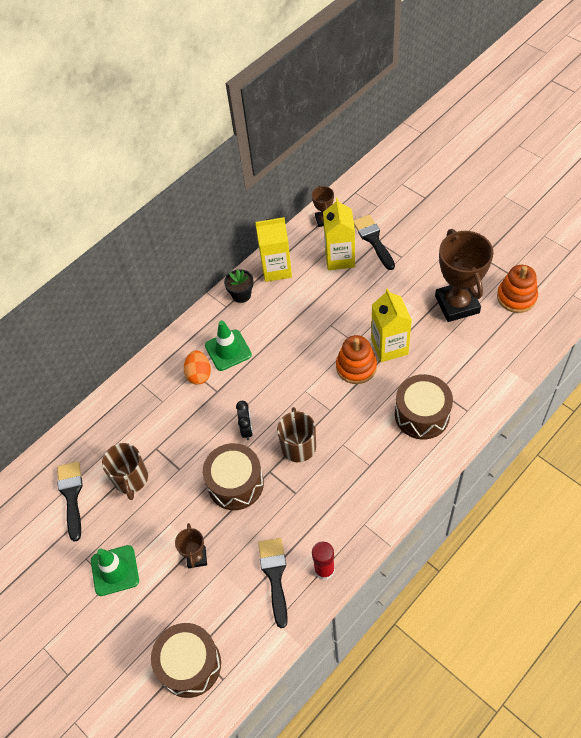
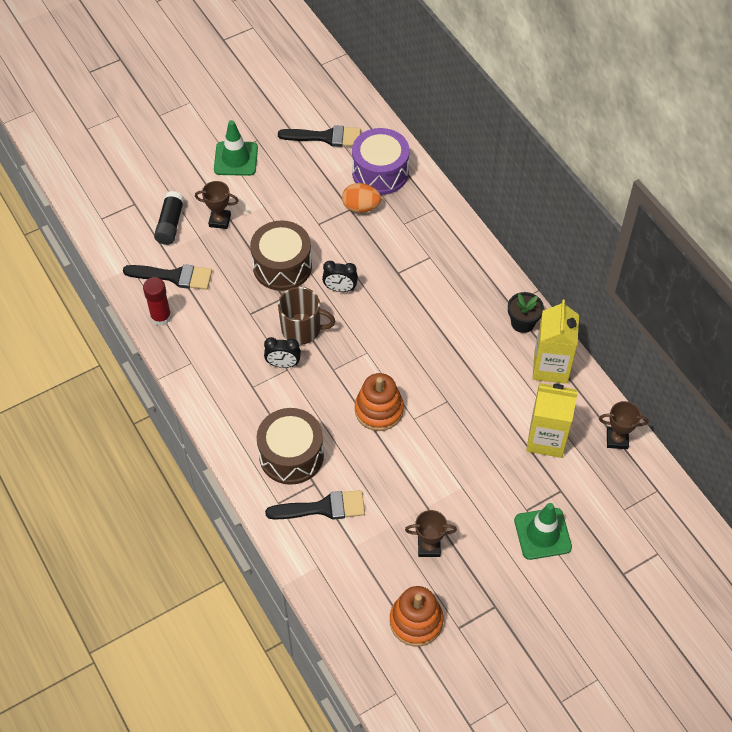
camera: 100 degrees right, 0 degrees up
brown mug [102,443,148,500] -> none
brown drum [151,623,221,698] -> none
orange egg [184,350,211,385] -> orange egg moved to [342,183,381,213]
green traffic cone [205,320,252,371] -> green traffic cone moved to [514,503,572,560]
black brush [353,215,395,270] -> black brush moved to [265,490,365,520]
yellow carton [371,288,412,362] -> none
brown trophy [435,229,494,322] -> brown trophy [405,510,457,557], size x0.48
none -> black glue stick [154,191,184,245]
none -> black clock [264,337,301,368]
none -> purple drum [352,128,410,195]

